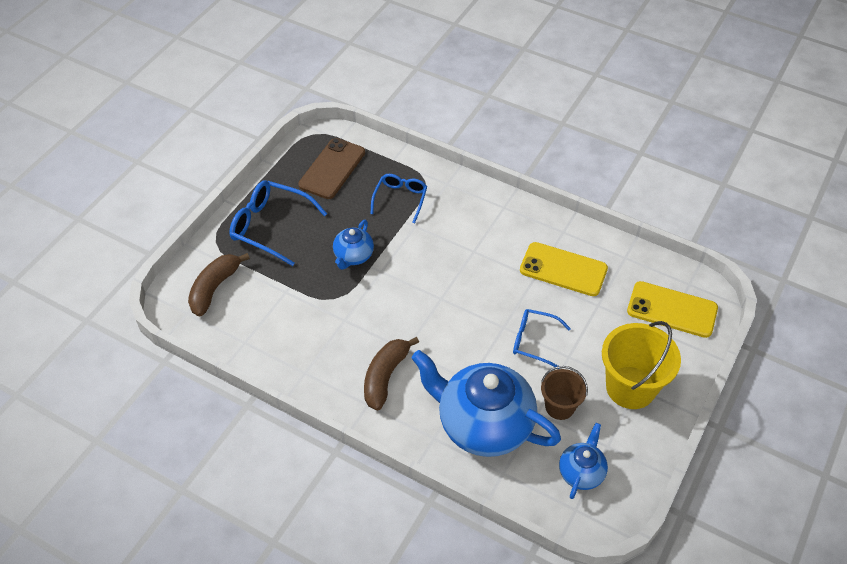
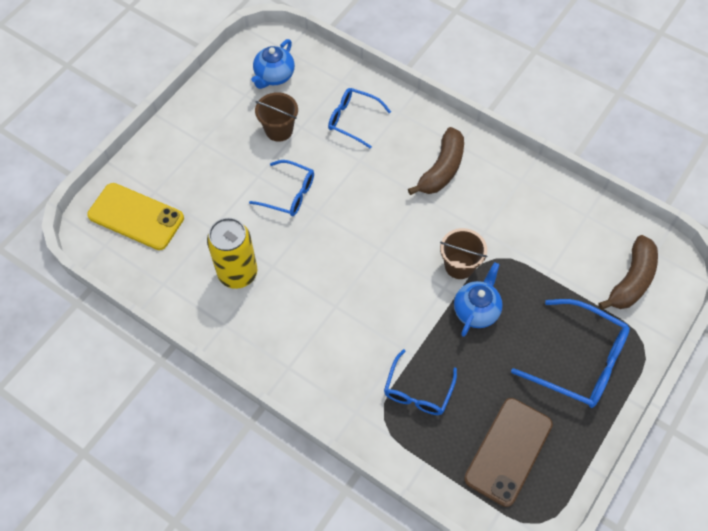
camera: 175 degrees left, 10 degrees up
blue teapot [411,350,561,457] -> blue glasses [328,88,391,149]
yellow phone [520,242,608,296] -> yellow can [207,217,257,289]
yellow bucket [602,321,681,409] -> none
none -> brown bucket [440,228,487,279]

